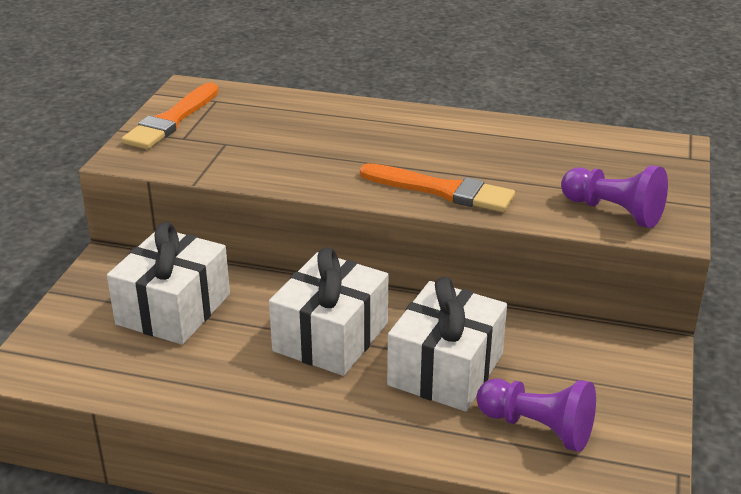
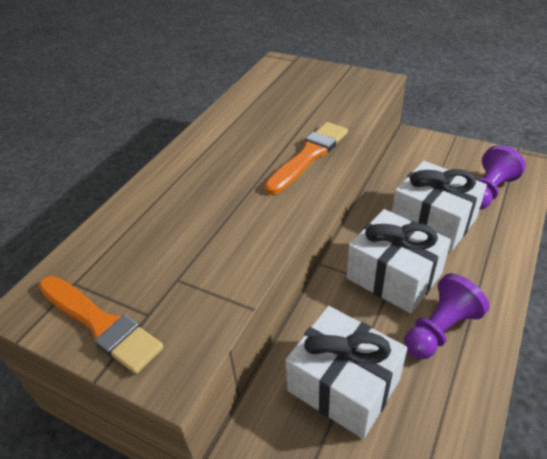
camera: 75 degrees left, 10 degrees up
purple pawn [561,165,668,228] -> purple pawn moved to [404,273,489,359]

